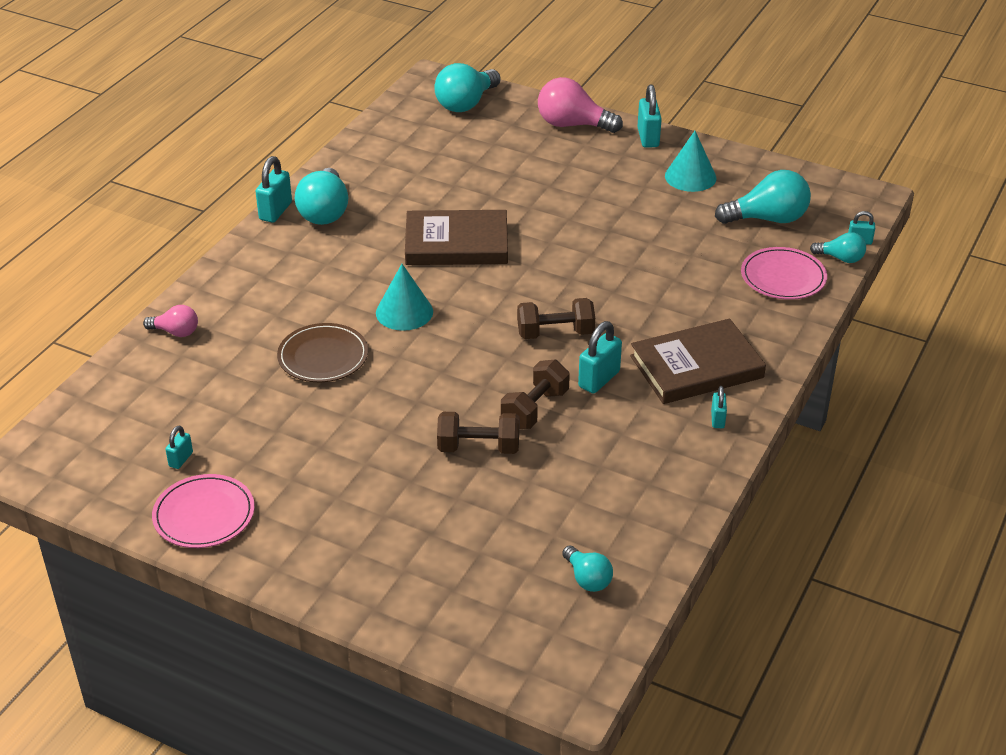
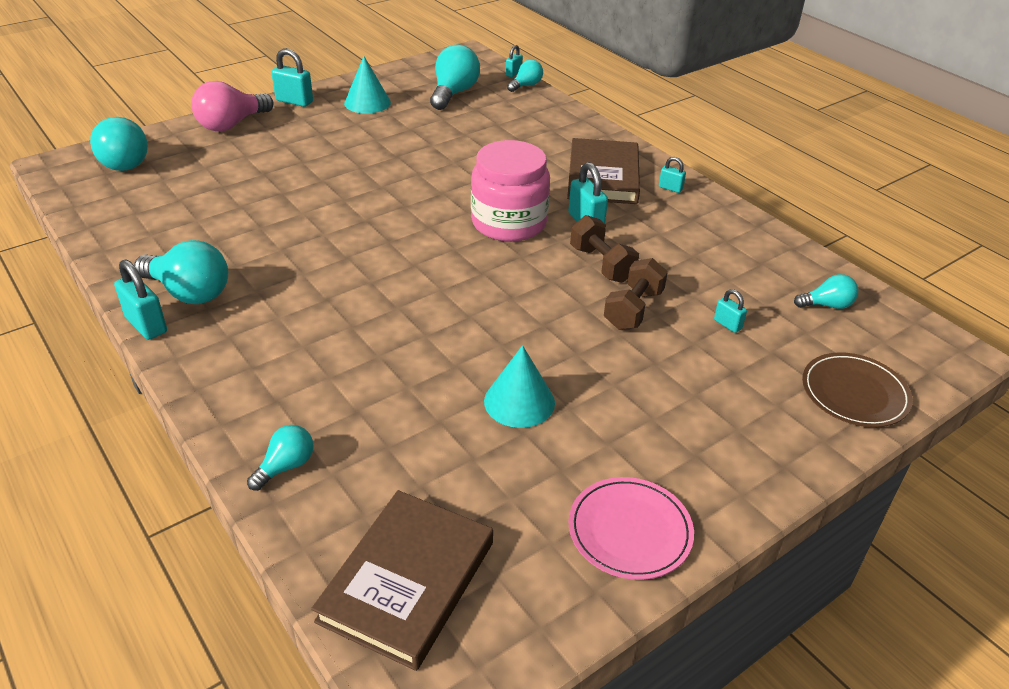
camera: 65 degrees left, 0 degrees up
pink light bulb [143,305,198,337] -> turquoise light bulb [247,425,314,491]
turquoise padlock [165,425,193,469] -> turquoise padlock moved to [714,289,747,333]
brown plate [277,323,368,382] -> brown plate moved to [802,352,913,427]
turquoise cone [376,264,433,331] -> turquoise cone moved to [484,345,555,428]
brown book [405,210,508,265] -> brown book moved to [311,490,493,671]
brown dumbbell [517,298,595,339] -> pink jar [471,140,550,242]
pink plate [741,247,827,300] -> none

